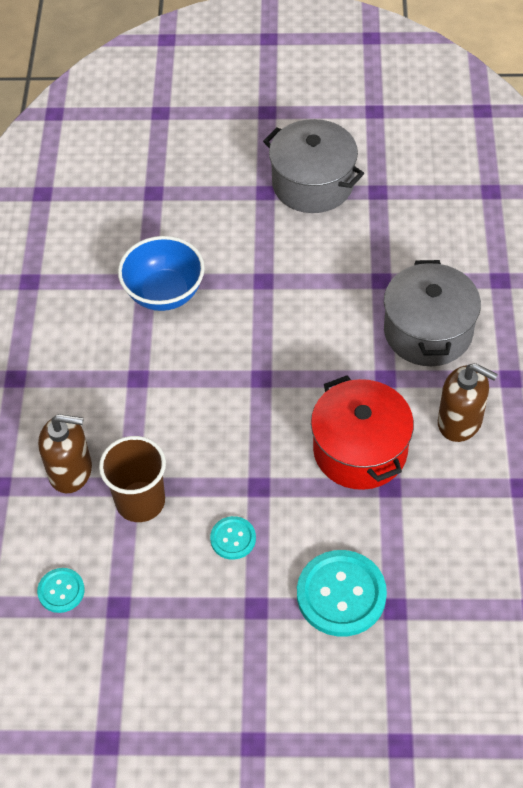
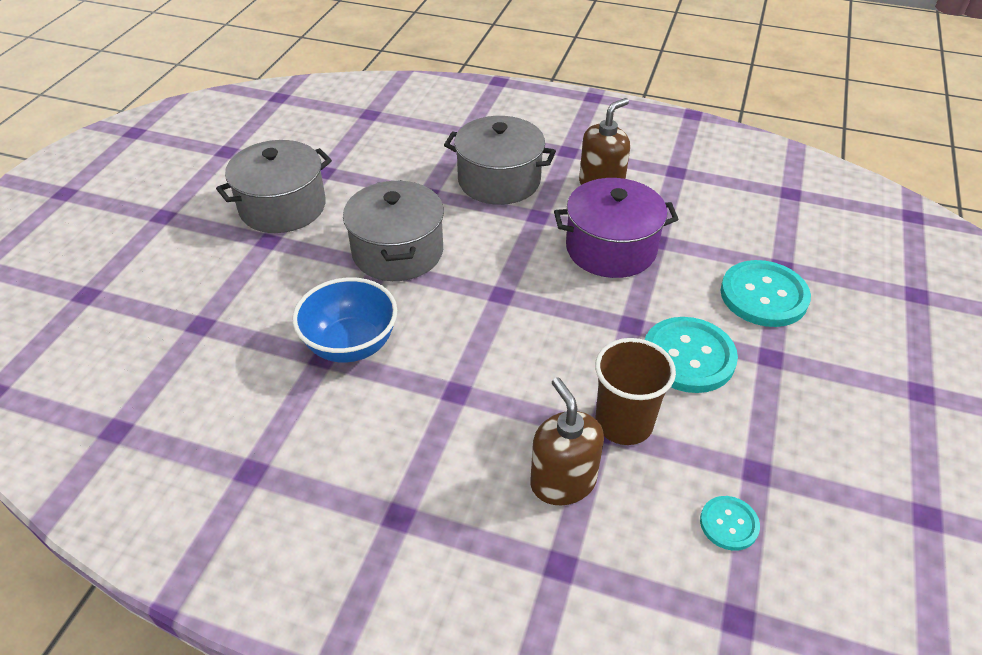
camera: 75 degrees left, 10 degrees down
brown soap dispenser [38,414,92,493] -> brown soap dispenser turned 45 degrees counterclockwise [530,377,604,505]
turquoise button [210,516,256,560] -> turquoise button [645,317,738,393], size x1.91
red pot [311,375,414,490] -> purple pot [554,178,679,278]
none -> grey pot [343,180,444,281]

